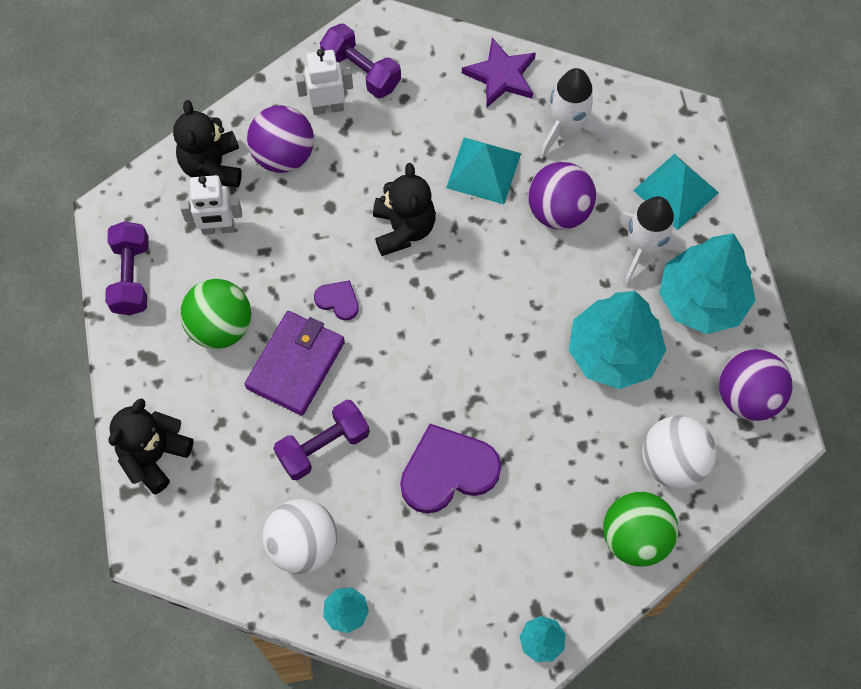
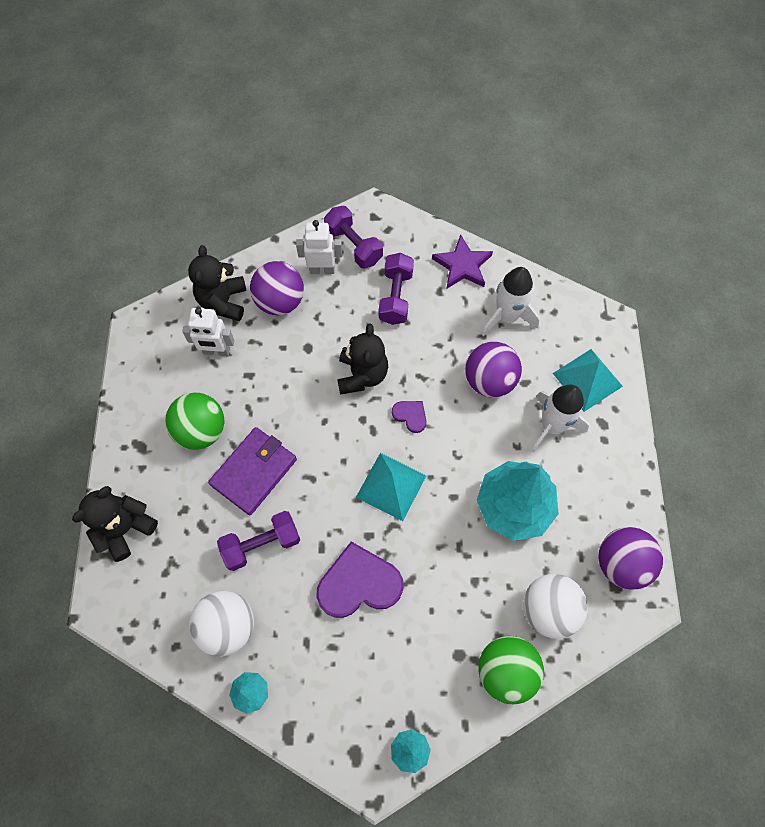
camera: 10 degrees right, 0 degrees up
purple dumbbell [105,221,149,315] -> purple dumbbell moved to [379,253,414,325]
purple heart [314,280,359,321] -> purple heart moved to [392,401,426,433]
turquoise pyramid [446,137,521,204] -> turquoise pyramid moved to [356,453,426,521]
turquoise tree [659,233,756,334] -> none

